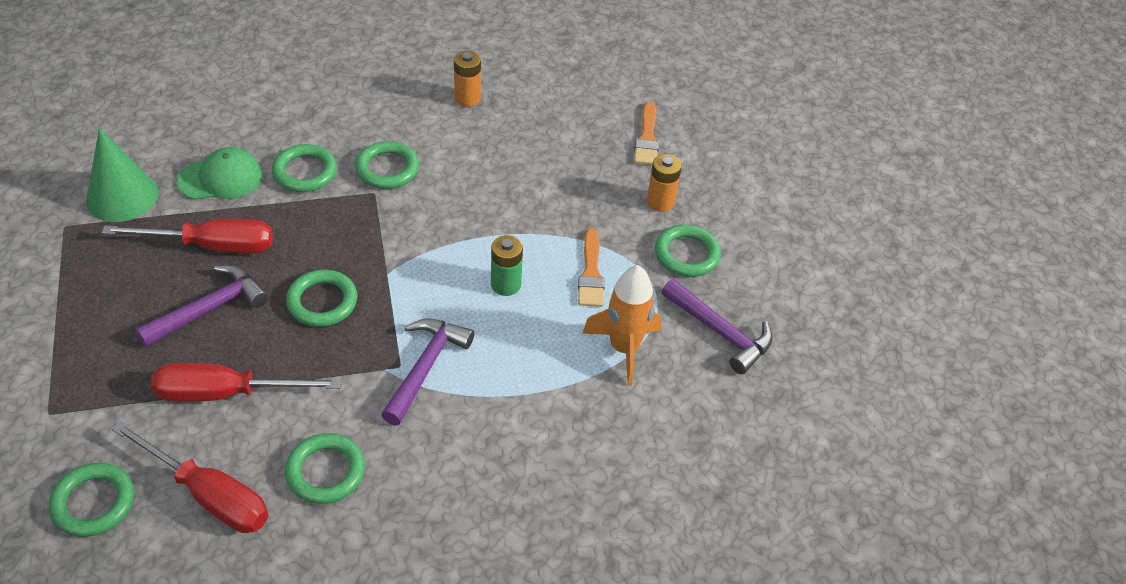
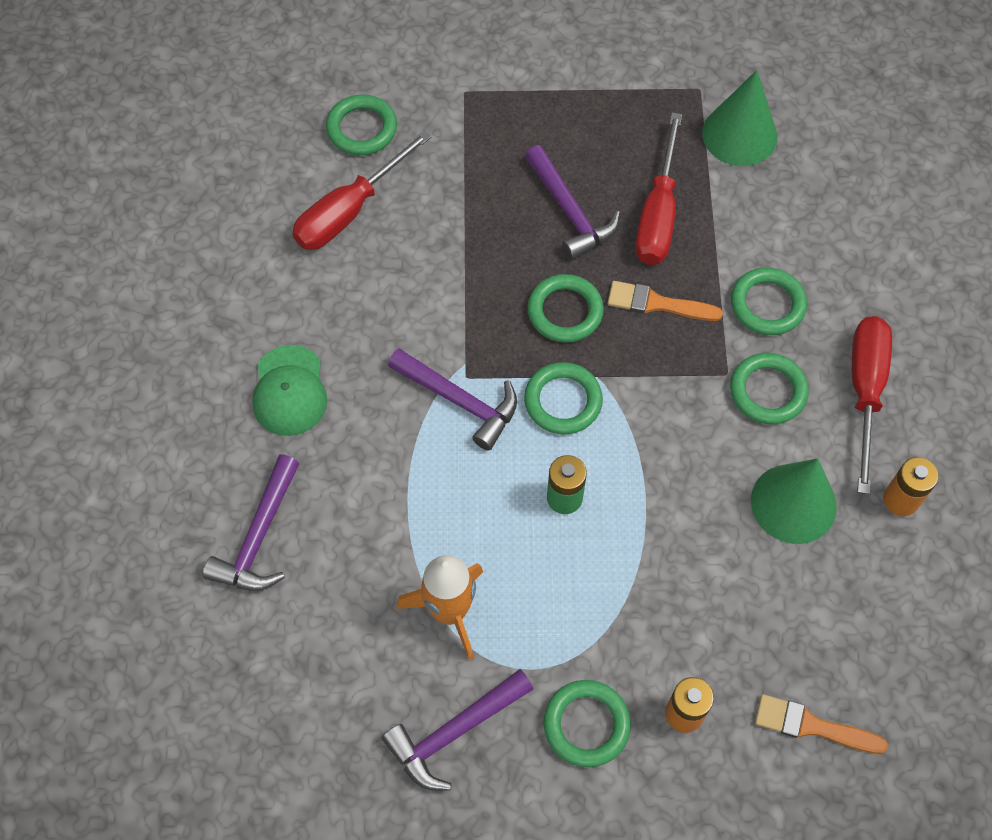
camera: 105 degrees right, 15 degrees up
red screwdriver [151,363,341,402] -> red screwdriver moved to [852,316,892,494]
green cap [177,147,262,200] -> green cap moved to [252,345,327,436]
green ring [285,433,365,504] -> green ring moved to [524,362,603,434]
orange brush [578,228,605,307] -> orange brush moved to [608,281,723,321]
none -> purple hammer [203,455,300,591]
none -> green cone [751,458,837,544]

